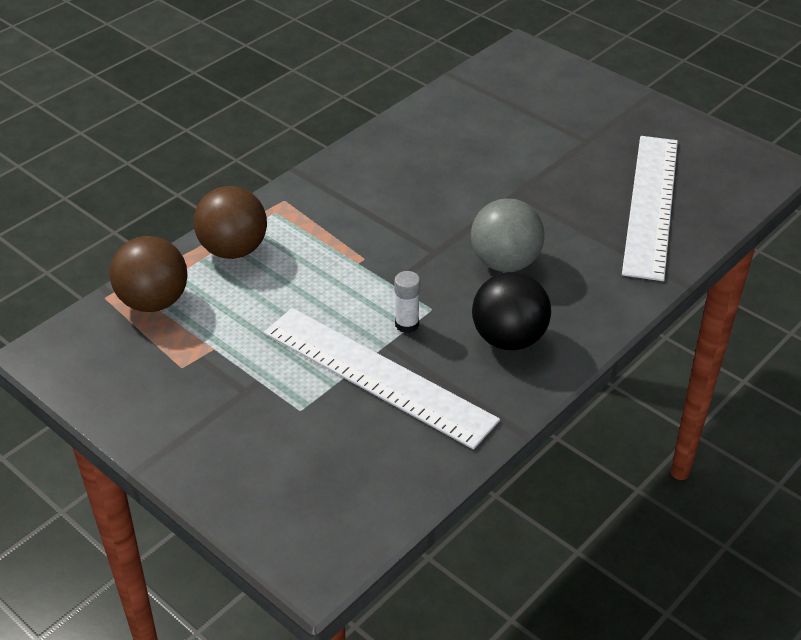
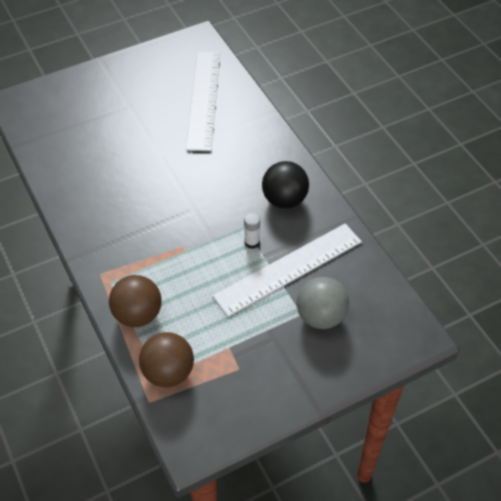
camera: 70 degrees left, 10 degrees up
grey ball [471,199,544,272] -> grey ball moved to [297,277,349,329]
white ruler [622,136,678,281] -> white ruler turned 60 degrees clockwise [186,52,220,151]

